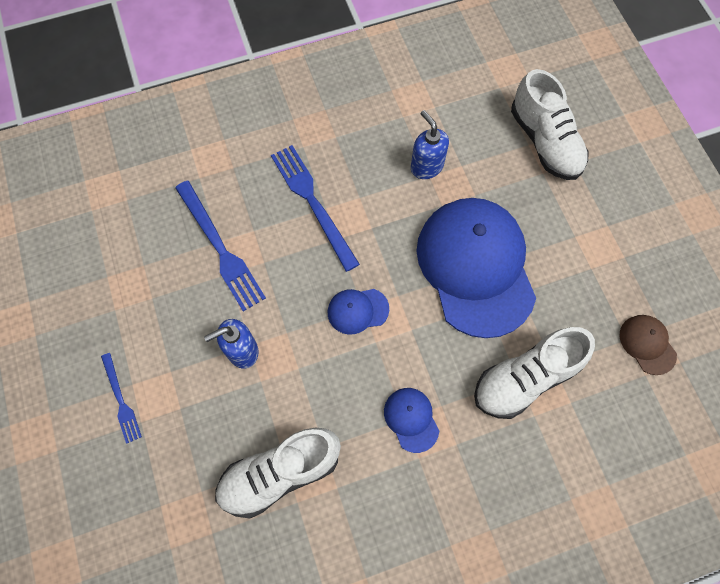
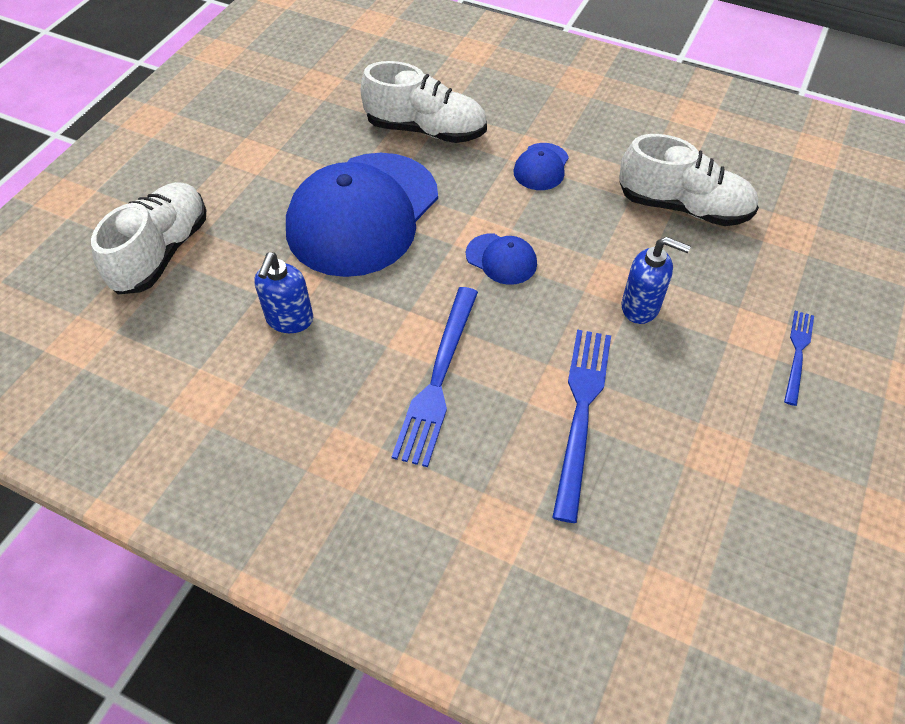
camera: 135 degrees left, 15 degrees down
brown cap [619,315,677,375] -> none

